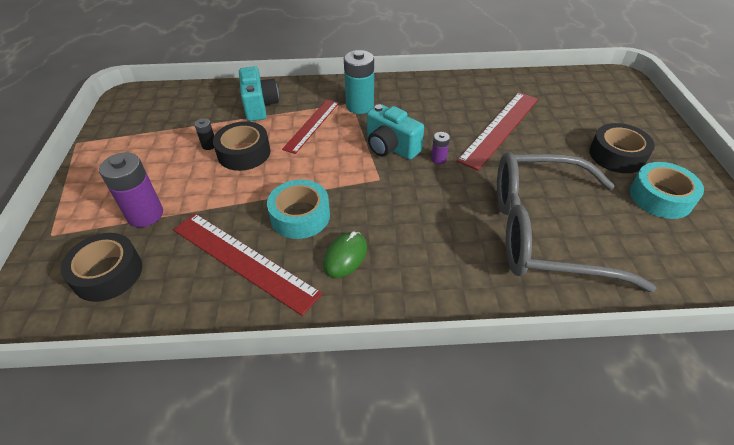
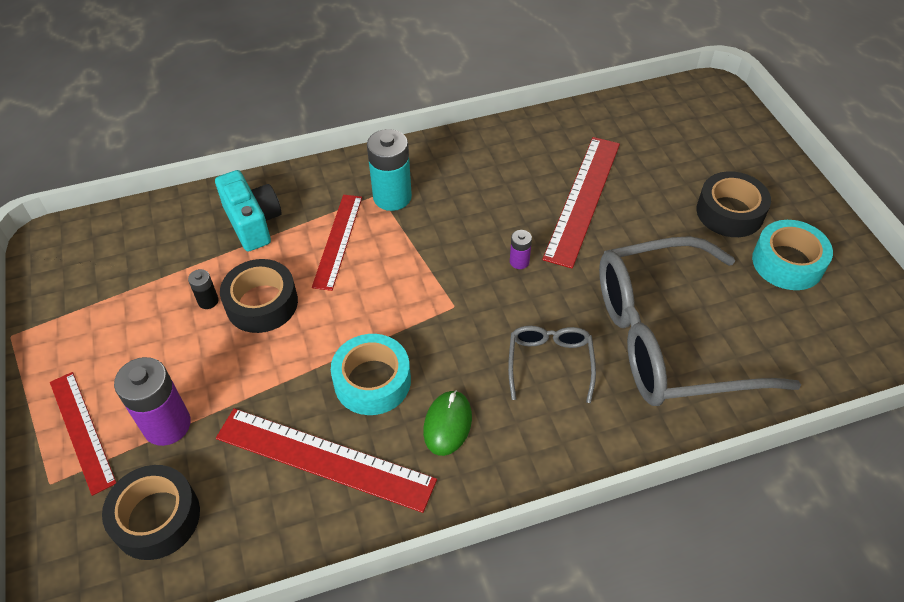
camera: 15 degrees left, 5 degrees up
turquoise camera [367,104,424,160] -> none
none -> red ruler [50,372,117,496]
none -> grey glasses [508,326,596,403]

